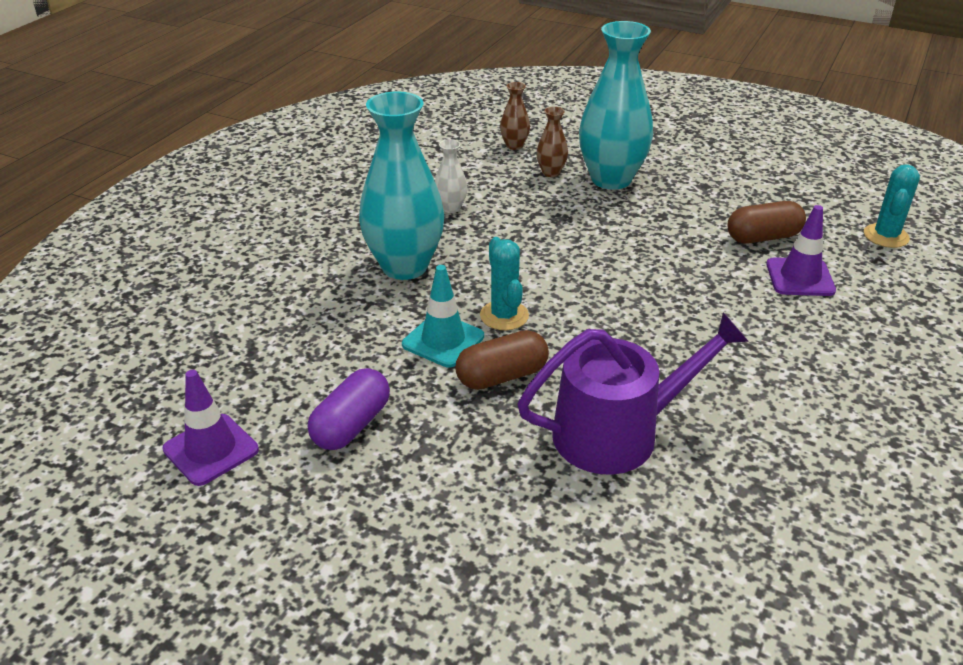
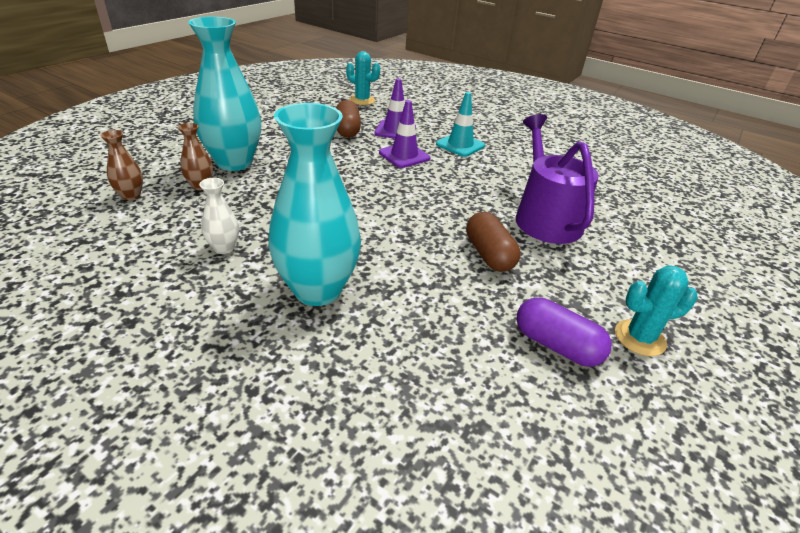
camera: 85 degrees left, 0 degrees up
purple traffic cone [162,370,259,486] -> purple traffic cone moved to [379,100,431,168]
turquoise traffic cone [402,265,484,367] -> turquoise traffic cone moved to [436,92,485,157]
turquoise cactus [480,237,529,330] -> turquoise cactus moved to [615,265,697,356]

